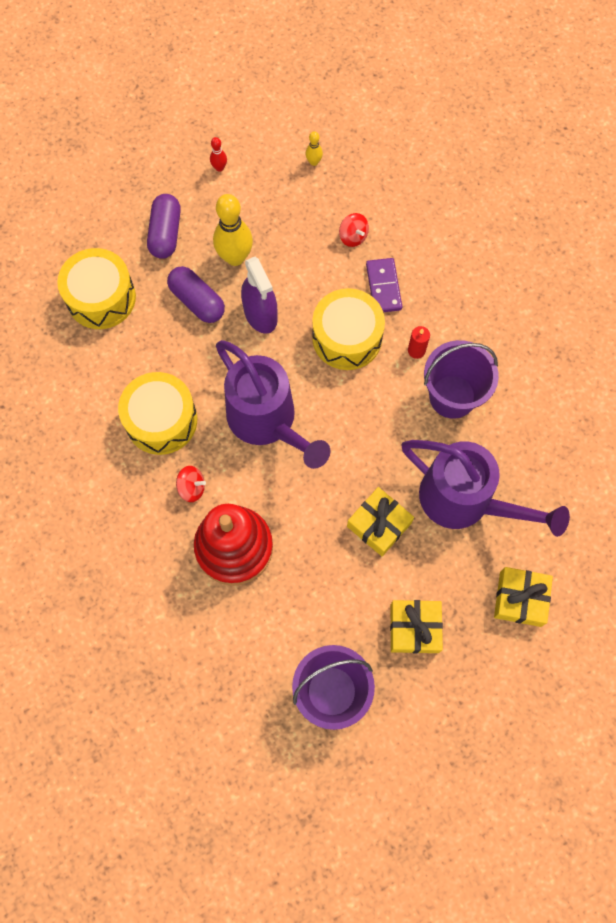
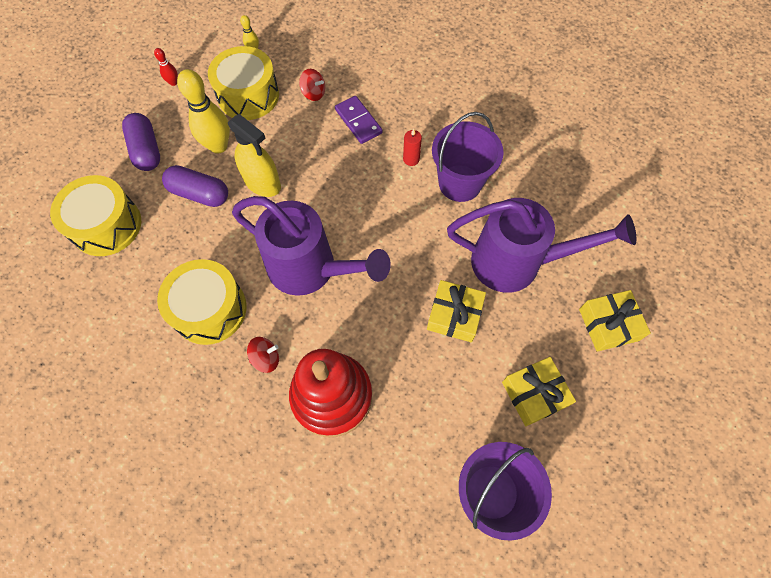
camera: 25 degrees left, 5 degrees down
purple spray bottle [241,256,278,334] -> yellow spray bottle [228,114,281,197]
yellow drum [312,288,385,370] -> yellow drum moved to [208,46,279,120]

